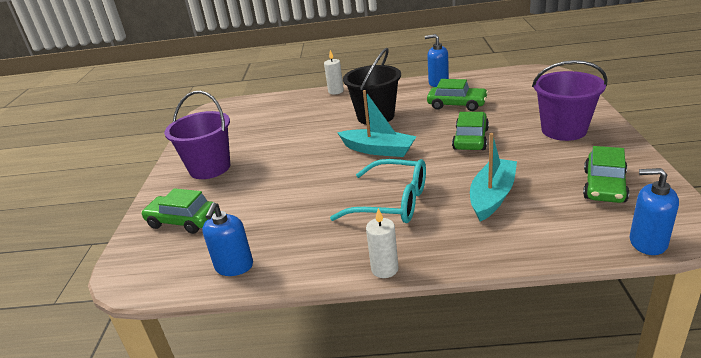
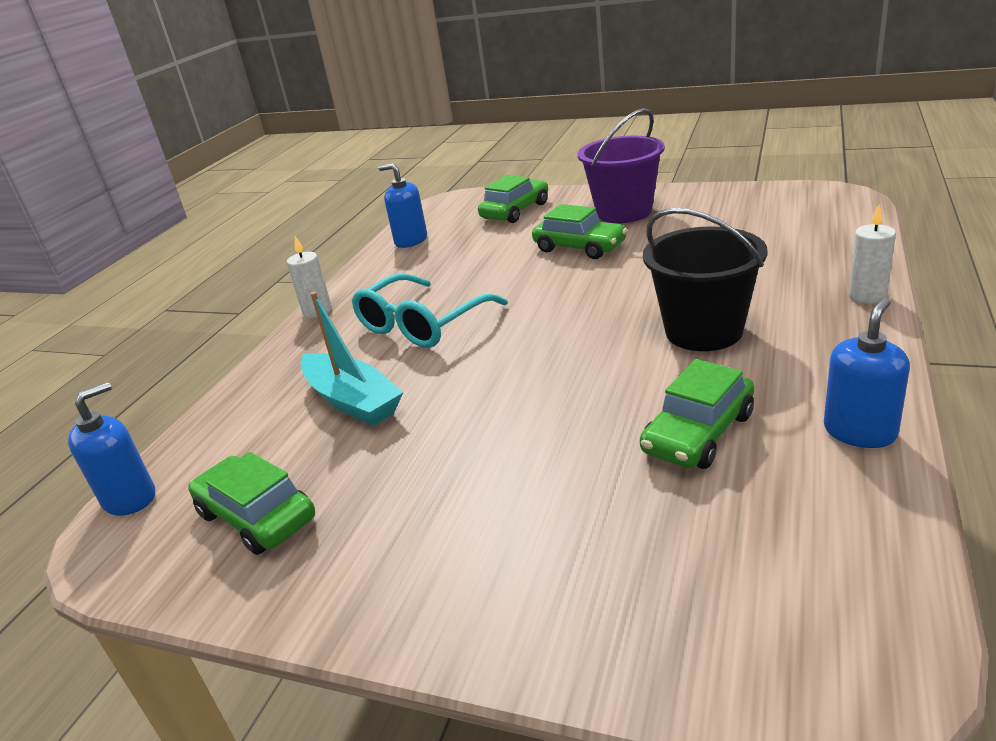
camera: 110 degrees right, 0 degrees up
turquoise boat [337,90,417,157] -> none
green car [452,112,489,150] -> green car moved to [532,204,627,259]
purple bucket [532,60,607,141] -> none

